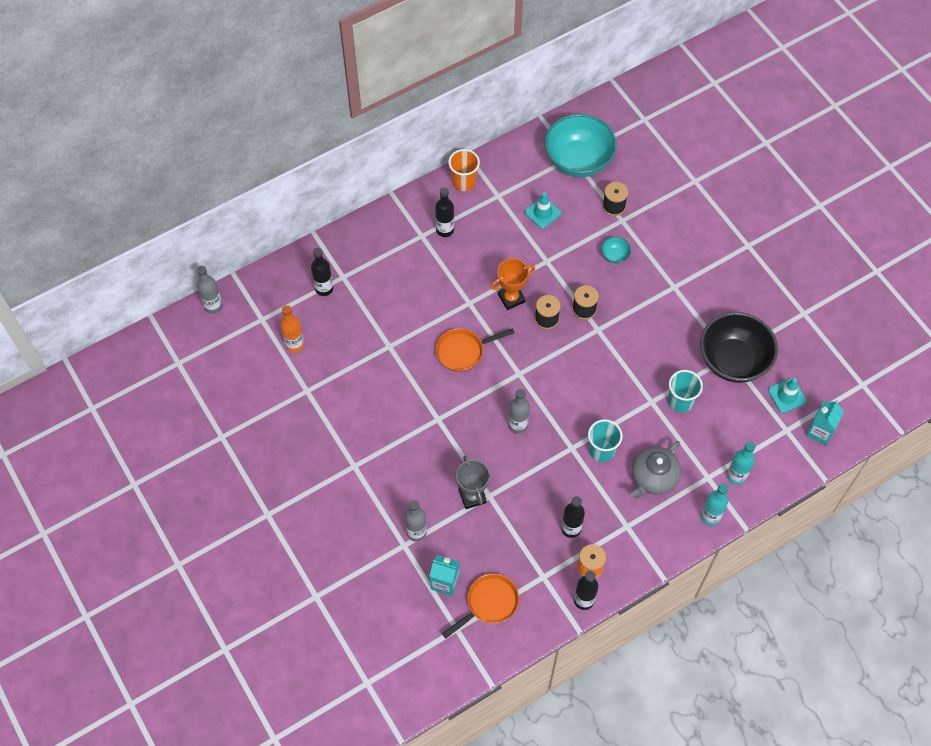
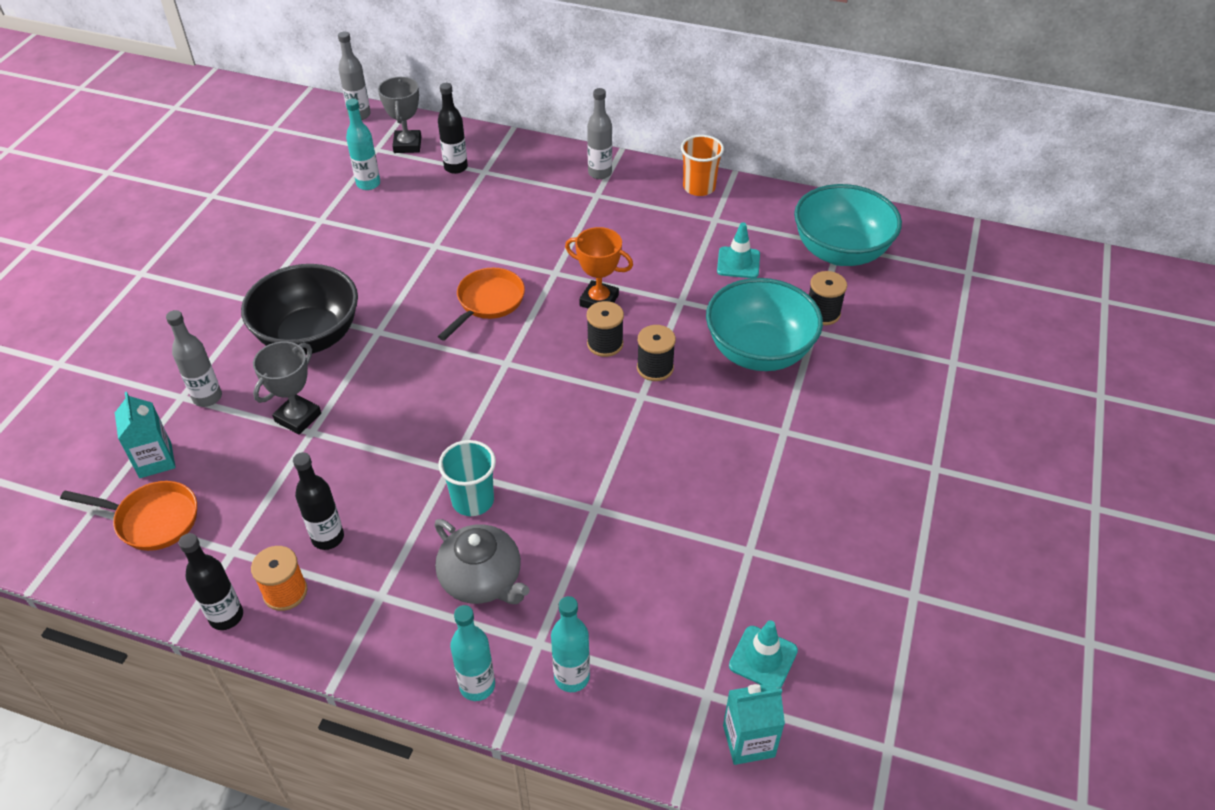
camera: 50 degrees right, 15 degrees down
orange bottle [280,305,304,353] -> turquoise bottle [346,99,380,190]
black bottle [435,187,454,237] -> none
orange pan [436,328,515,372] -> orange pan turned 90 degrees clockwise [438,268,525,341]
grey bottle [508,389,530,434] -> grey bottle moved to [587,88,612,179]
turquoise bowl [601,237,631,264] -> turquoise bowl [706,278,823,371], size x2.46
grey teapot [631,441,682,498] -> grey teapot turned 135 degrees counterclockwise [434,519,530,604]
turquoise cup [668,370,703,412] -> none
black bowl [700,312,778,383] -> black bowl moved to [241,264,358,355]
none -> grey trophy [378,77,421,153]

